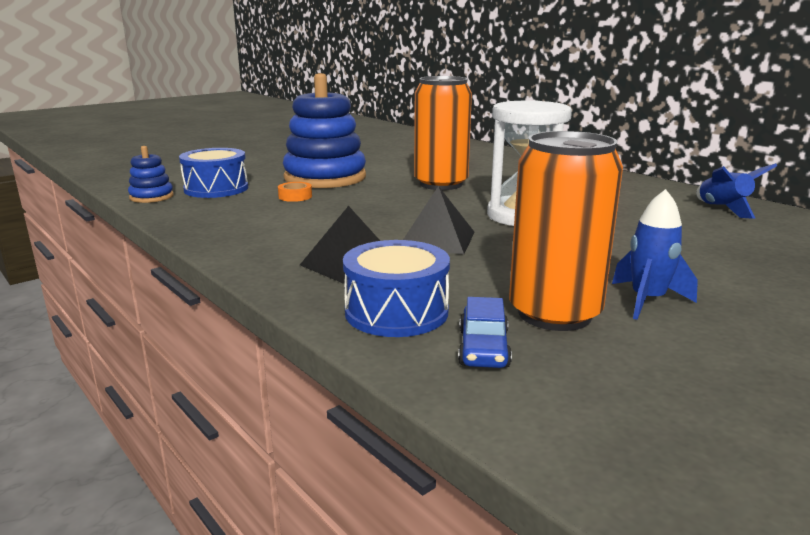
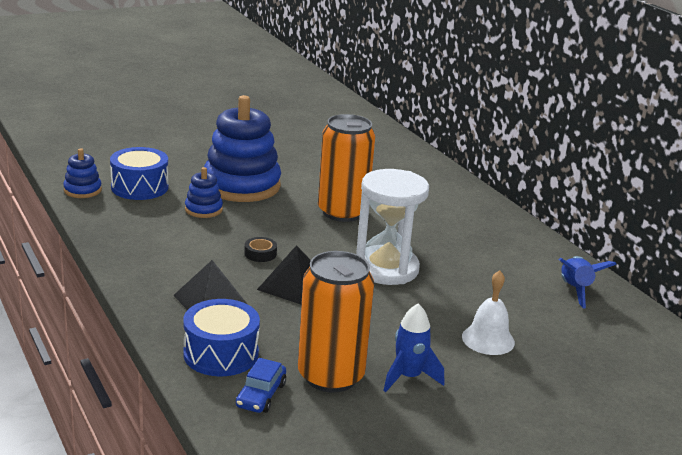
camera: 10 degrees right, 5 degrees up
orange tape [278,182,312,202] -> blue stacking toy [185,167,223,218]
none -> black tape [244,237,277,262]
none -> white bell [462,270,515,355]

